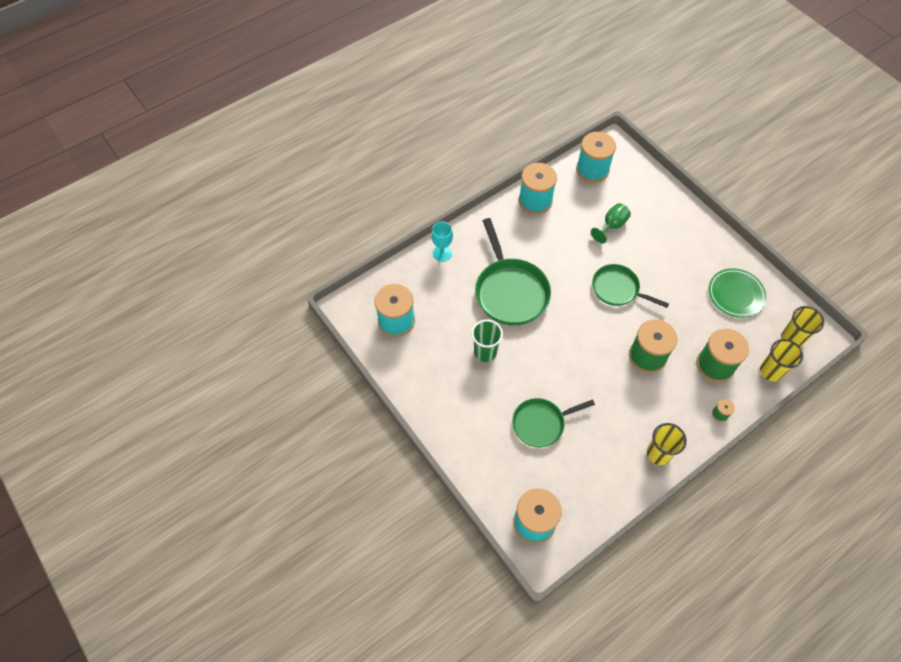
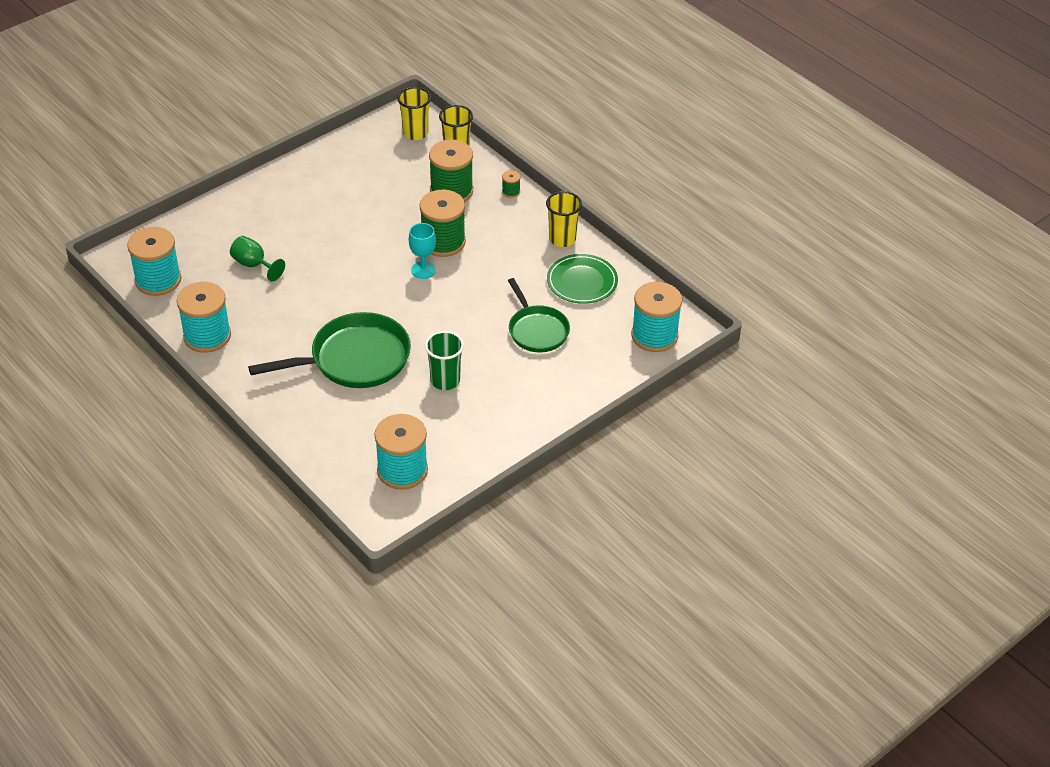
camera: 95 degrees left, 15 degrees down
turquoise goblet [431,222,453,262] -> turquoise goblet moved to [409,223,436,279]
green pan [592,264,669,308] -> none
green plate [708,268,767,318] -> green plate moved to [547,254,618,304]

